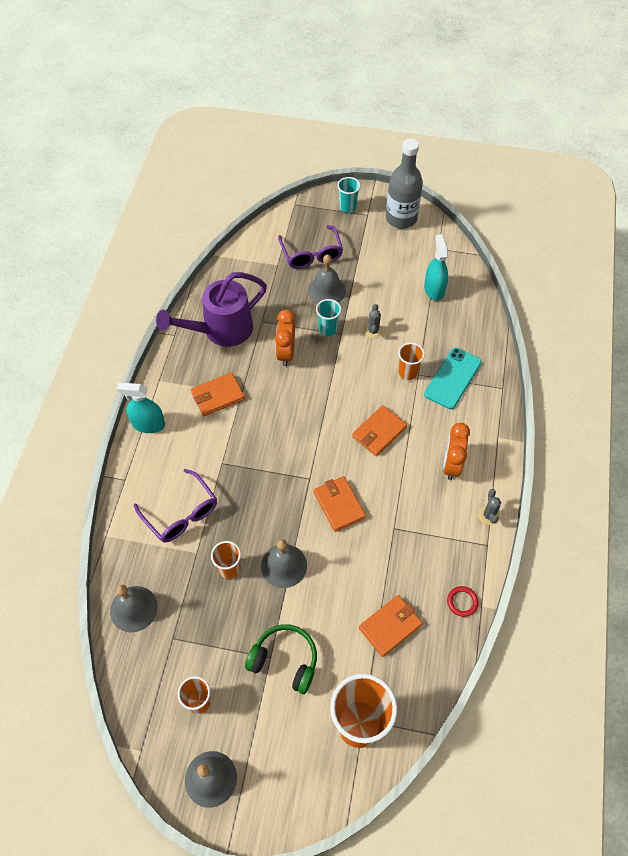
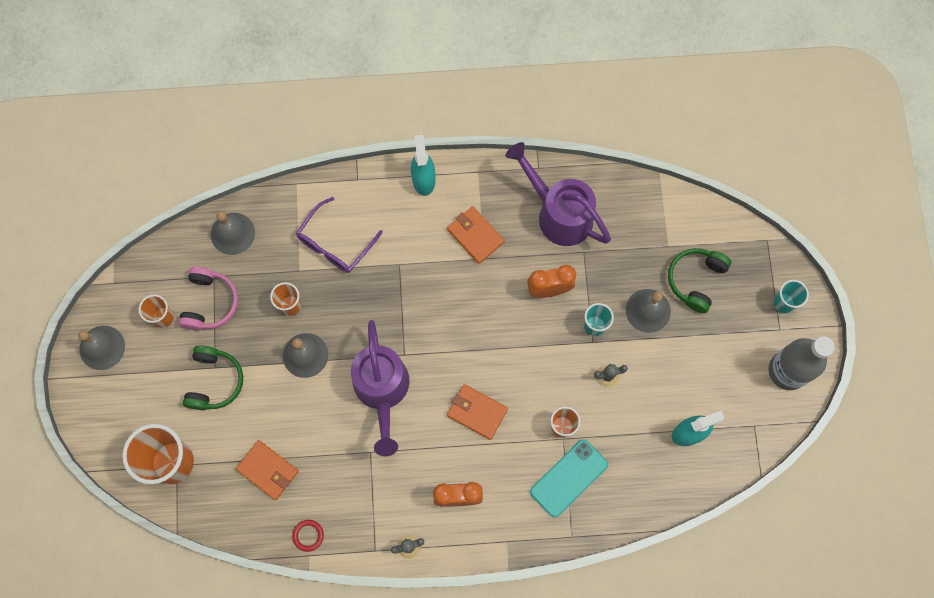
camera: 75 degrees right, 15 degrees up
purple glasses [278,225,343,269] -> green headphones [668,248,732,313]
orange wallet [314,476,366,532] -> purple watering can [351,320,409,456]
turquoise phone [424,348,481,409] -> turquoise phone turned 60 degrees counterclockwise [530,439,608,518]
none -> pink headphones [178,267,238,330]

